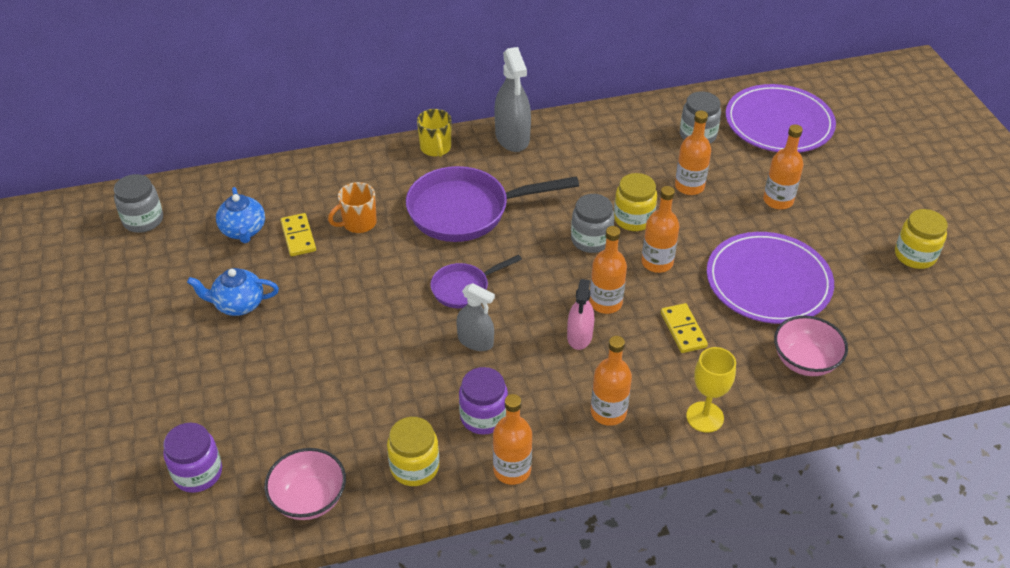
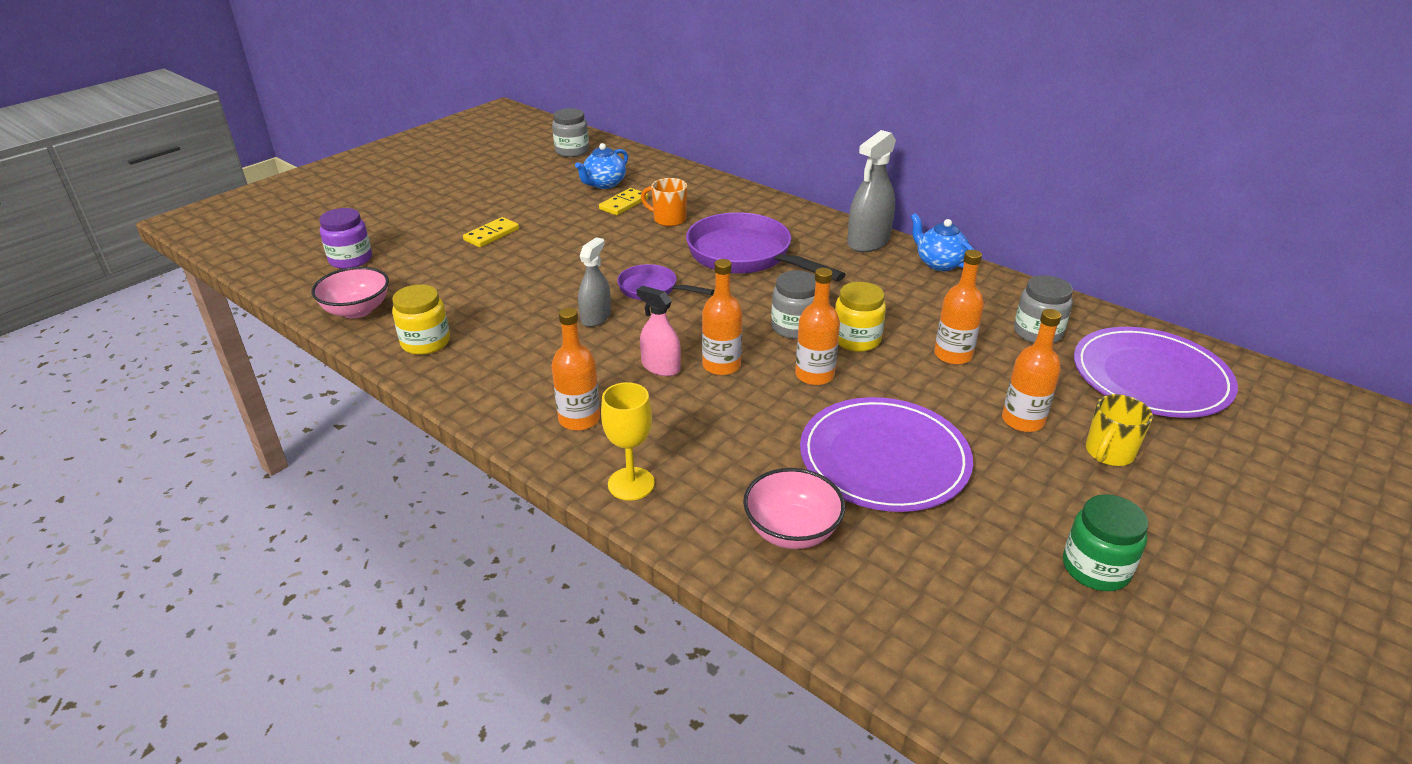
camera: 55 degrees right, 10 degrees down
blue teapot [187,268,279,316] -> blue teapot moved to [911,213,974,271]
yellow mug [417,109,451,157] -> yellow mug moved to [1086,394,1153,466]
grey spray bottle [457,283,495,351] -> grey spray bottle turned 150 degrees counterclockwise [578,237,611,327]
purple jar [459,367,508,435] -> none
orange bottle [493,394,532,485] -> none
pink spray bottle [567,279,594,350] -> pink spray bottle turned 60 degrees clockwise [637,286,681,376]
yellow domino [661,303,708,353] -> yellow domino moved to [463,217,519,247]
yellow jar [895,209,948,269] -> green jar [1063,494,1148,591]

